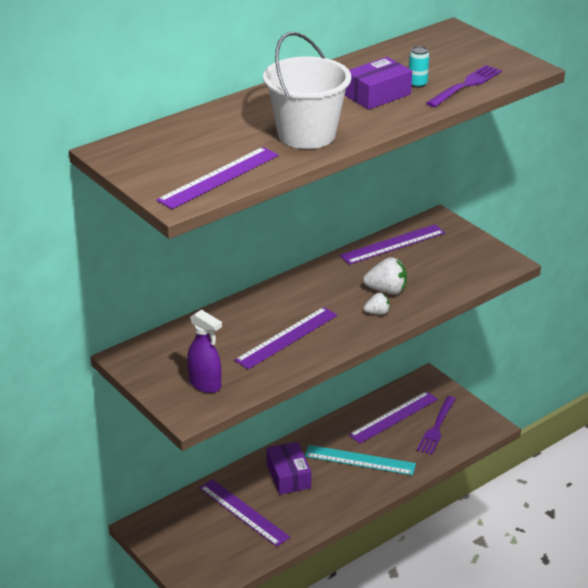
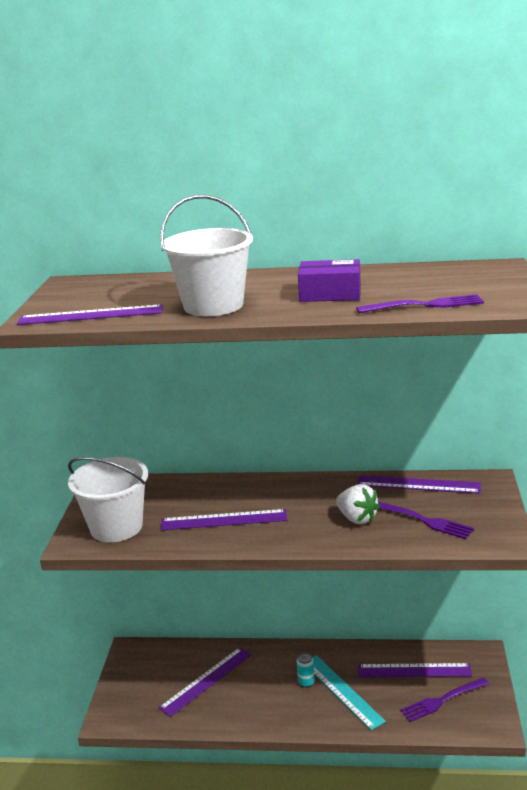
camera: 45 degrees right, 10 degrees down
purple spray bottle [187,309,222,393] -> white bucket [68,457,148,542]
purple ruler [199,479,290,547] -> purple ruler turned 45 degrees clockwise [159,647,251,717]
purple box [267,442,311,495] -> none
white strawberry [364,293,390,315] -> none
turquoise can [409,46,429,88] -> turquoise can moved to [297,653,315,688]
none -> purple fork [378,502,474,539]

